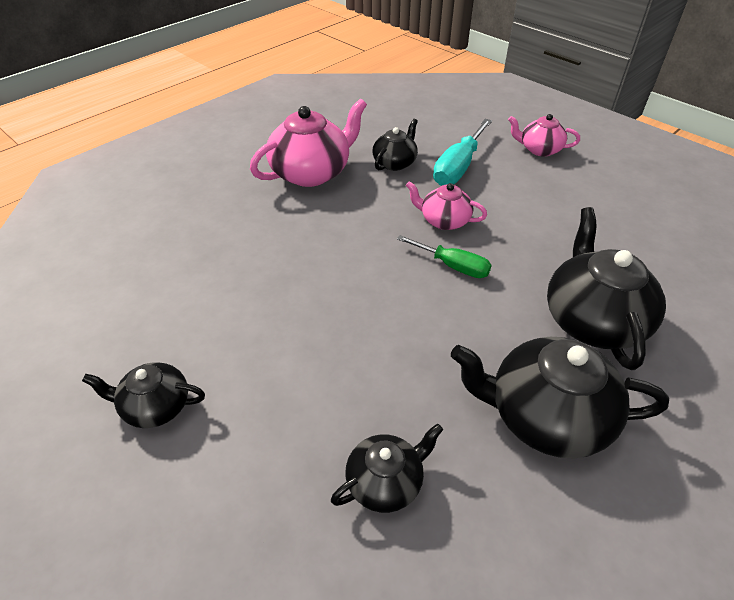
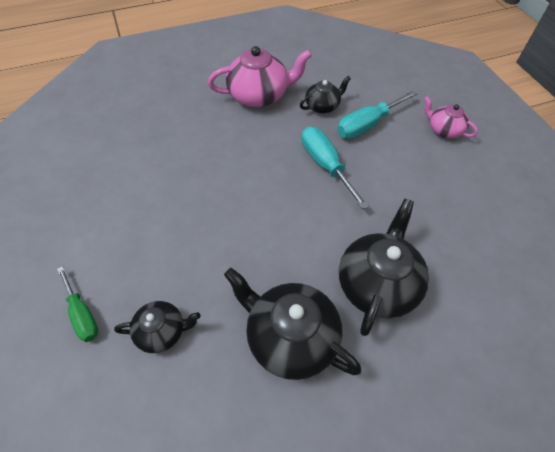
camera: 25 degrees right, 10 degrees up
black teapot [82,362,205,428] -> none
green screwdriver [397,235,491,278] -> green screwdriver moved to [57,266,98,342]
pink teapot [406,181,487,230] -> turquoise screwdriver [302,127,369,209]

